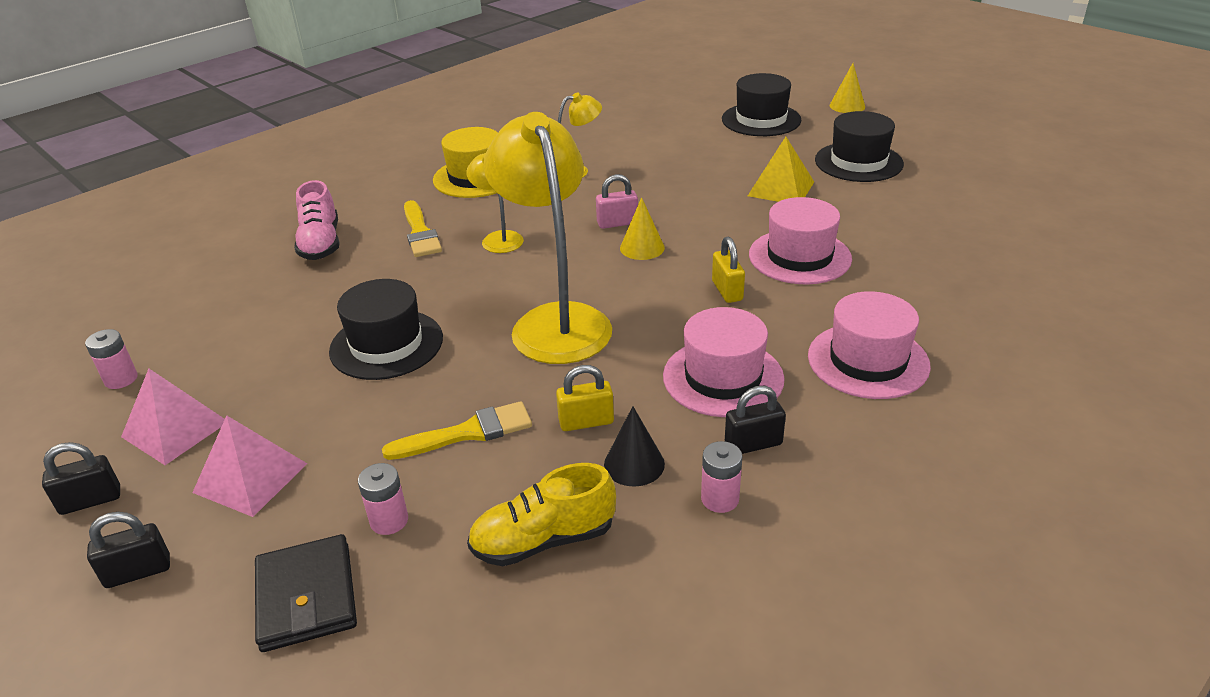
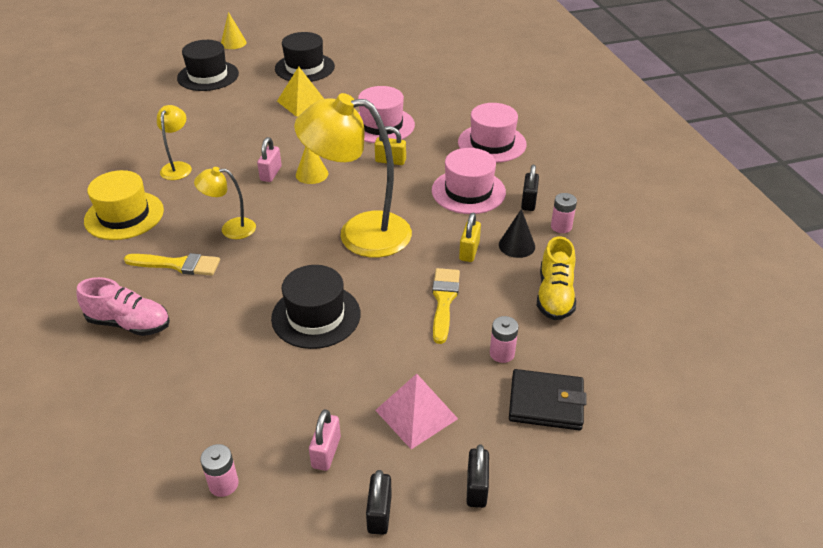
camera: 65 degrees left, 5 degrees up
pink pyramid [121,369,225,465] -> pink padlock [309,409,341,471]

